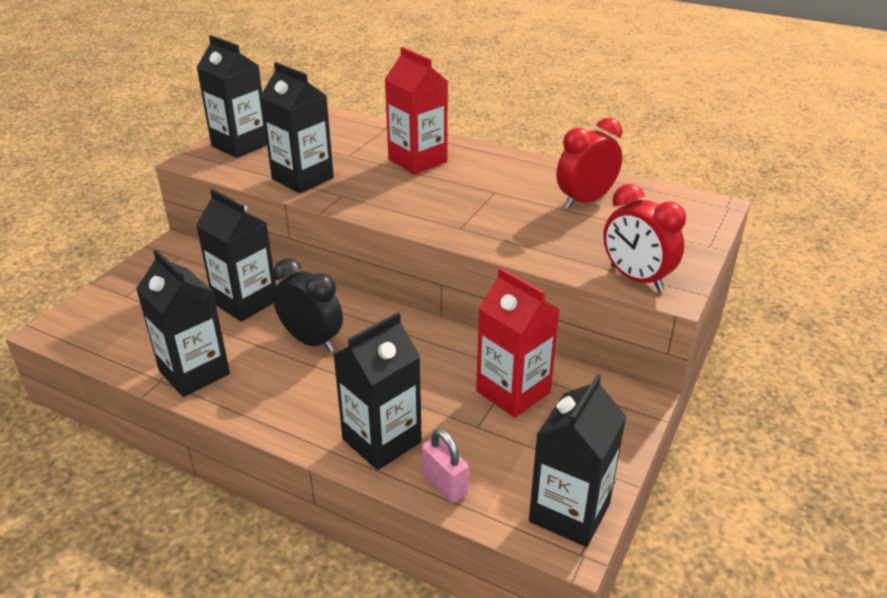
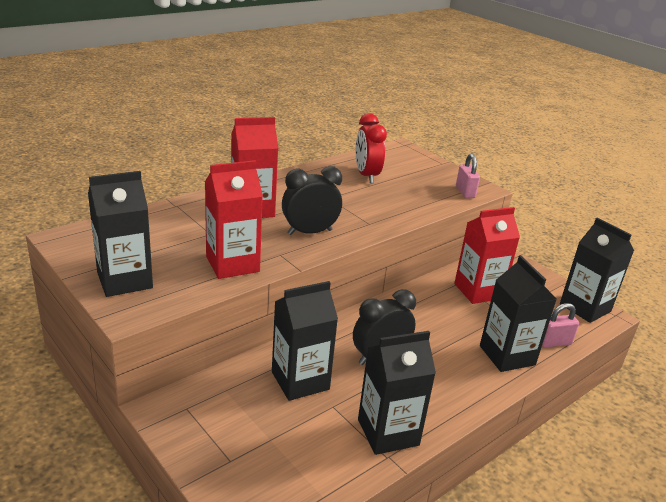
camera: 70 degrees left, 5 degrees down
black carton [260,62,334,193] -> red carton [205,160,263,279]
red clock [603,184,686,291] -> pink padlock [456,154,480,198]
none -> black clock [282,166,342,235]

